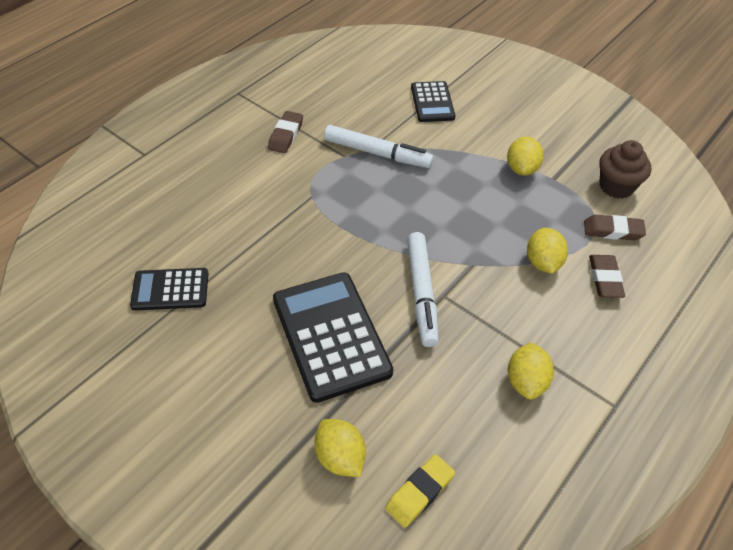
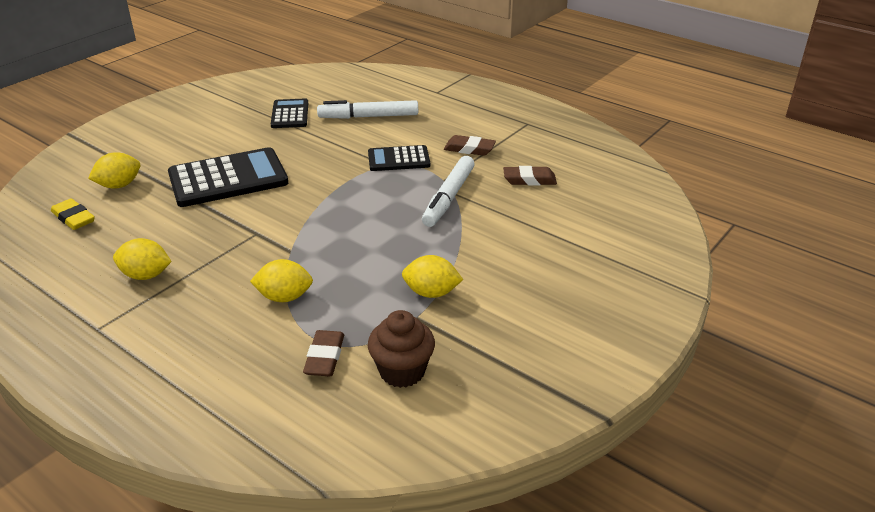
camera: 90 degrees right, 15 degrees down
white marker [407,232,439,347] -> white marker moved to [317,100,418,119]
black calculator [411,81,455,122] -> black calculator moved to [368,145,430,171]
brown eraser [589,255,625,298] -> brown eraser moved to [503,166,557,186]

